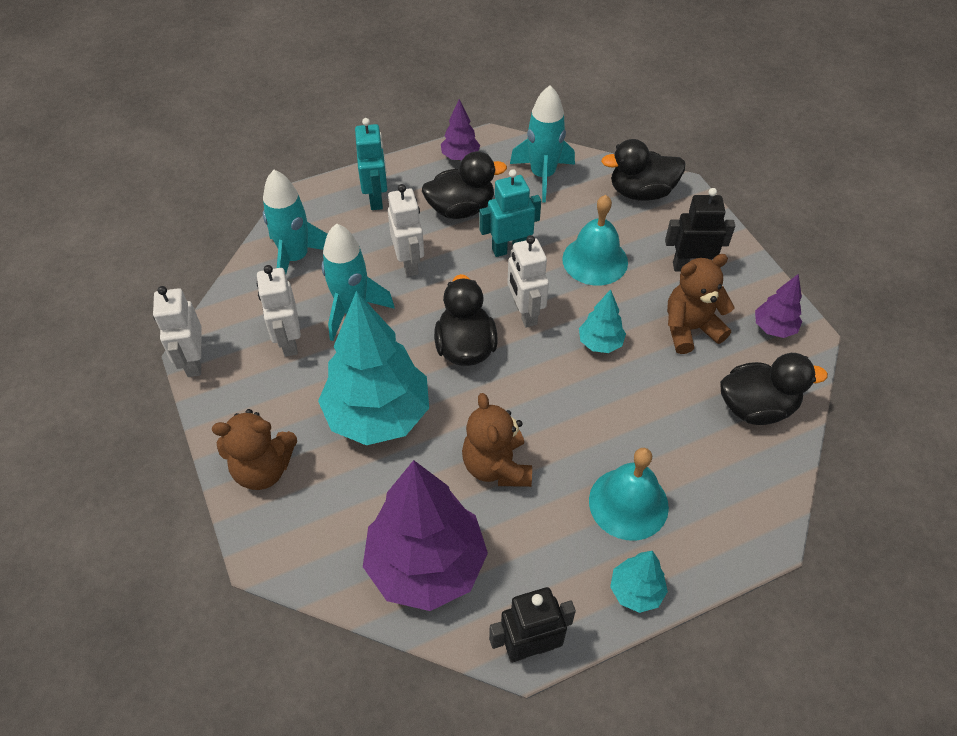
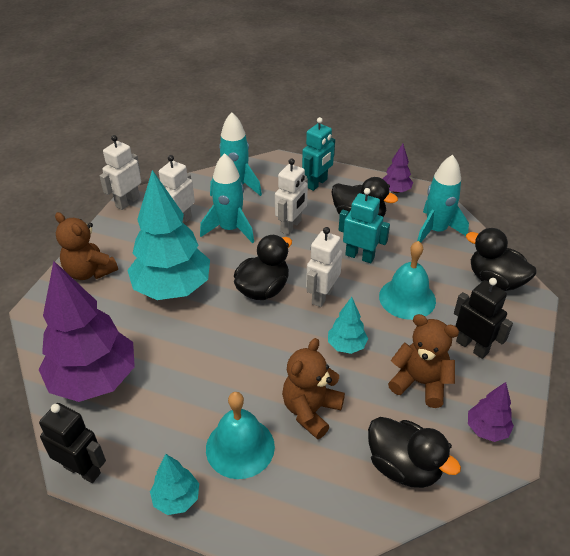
camera: 45 degrees right, 10 degrees down
brown teddy bear [462,393,532,487] -> brown teddy bear moved to [282,338,345,439]

